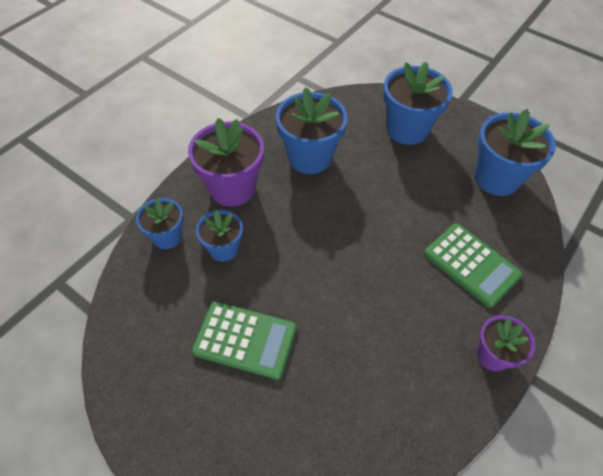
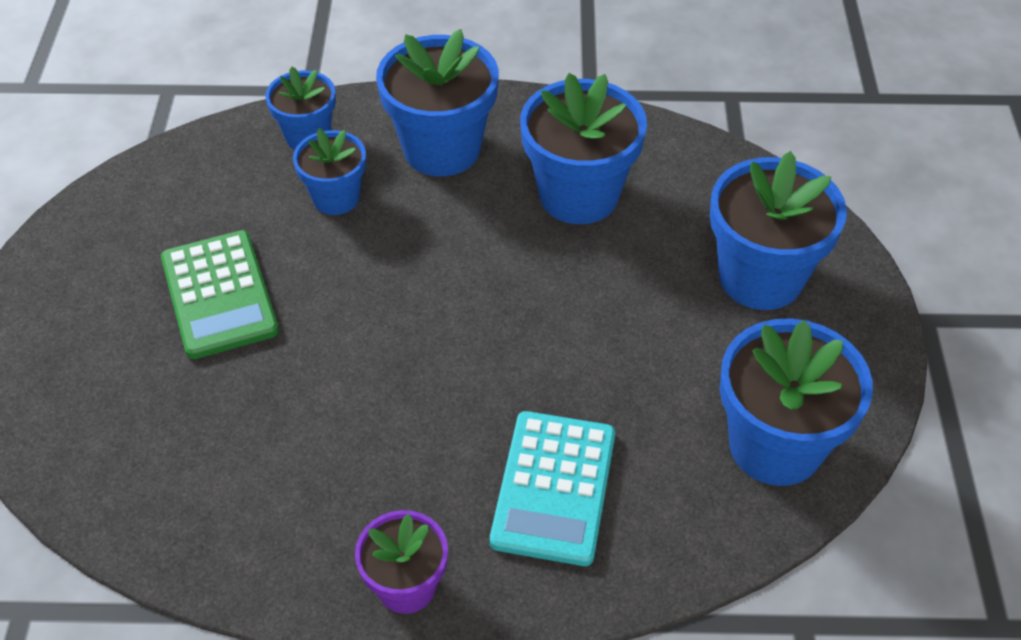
camera: 55 degrees right, 5 degrees down
purple flower pot [188,118,264,207] -> blue flower pot [376,29,499,176]
green calculator [424,223,523,308] -> turquoise calculator [490,411,615,566]

